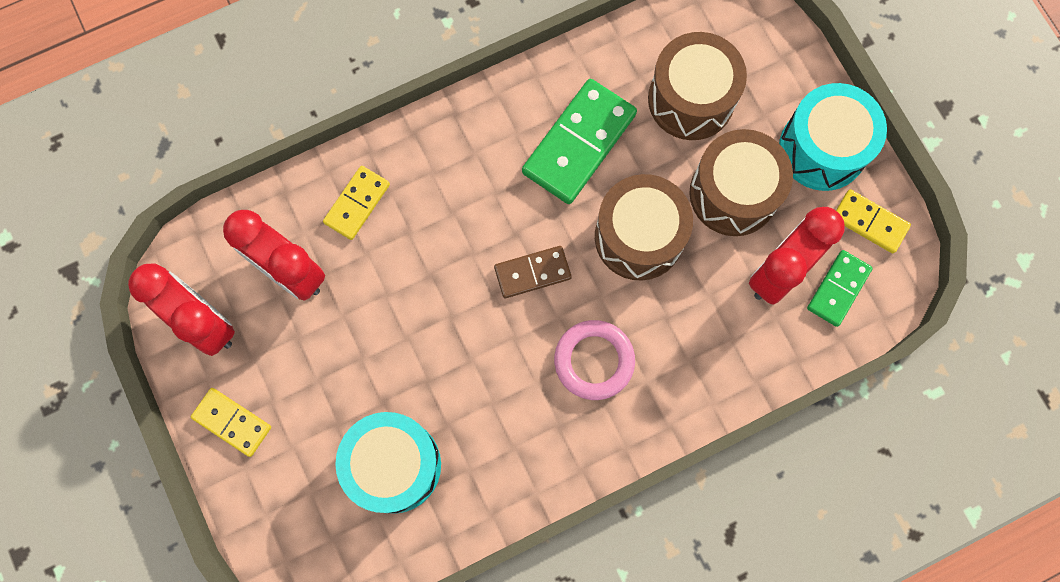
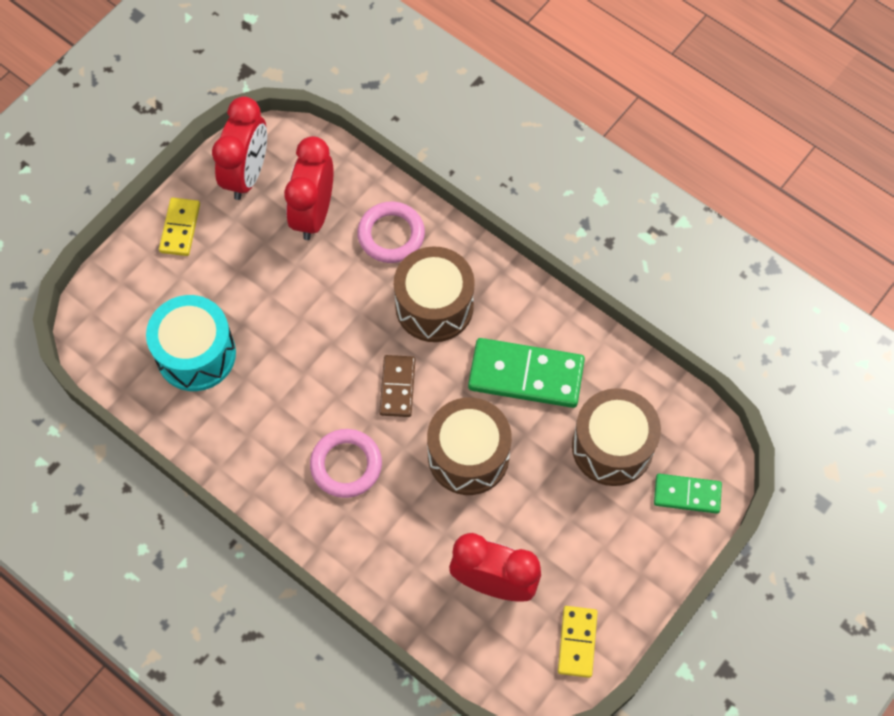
camera: 65 degrees right, 10 degrees down
yellow domino [323,166,390,240] -> pink ring [357,201,425,263]
brown domino [494,246,572,298] -> brown domino turned 45 degrees clockwise [379,355,415,417]
brown drum [689,129,793,236] -> brown drum moved to [394,246,475,342]
turquoise drum [779,83,887,191] -> none
green domino [807,250,873,327] -> green domino moved to [654,474,722,514]

